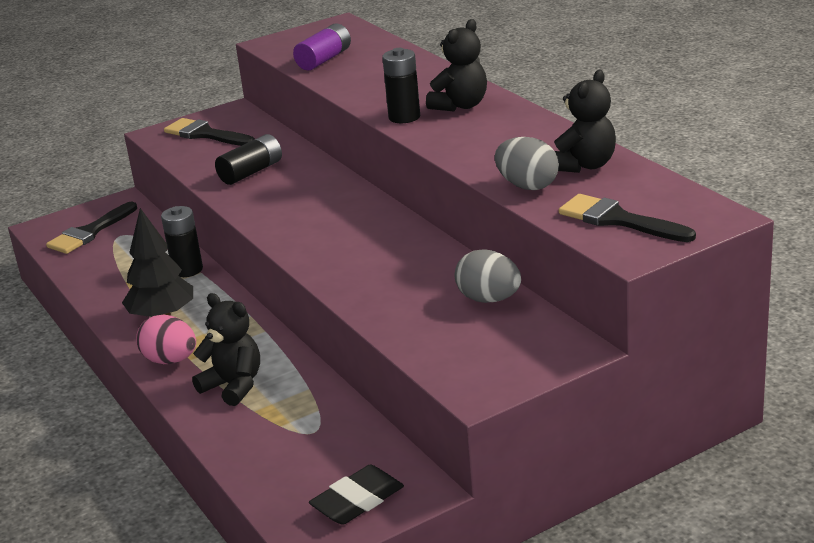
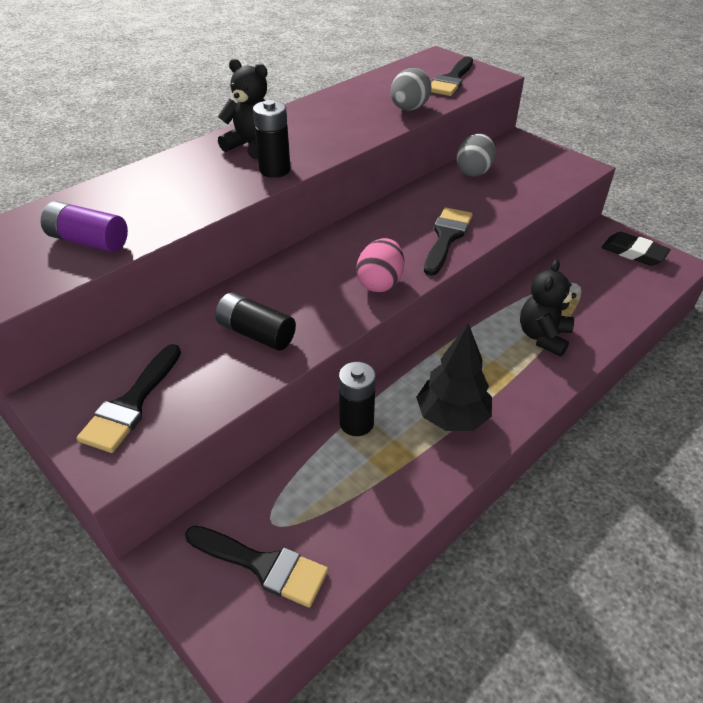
camera: 105 degrees left, 15 degrees up
pink egg [136,315,196,364] -> pink egg moved to [356,238,404,292]
black teddy bear [554,70,616,173] -> none
none -> black brush [424,207,473,276]

